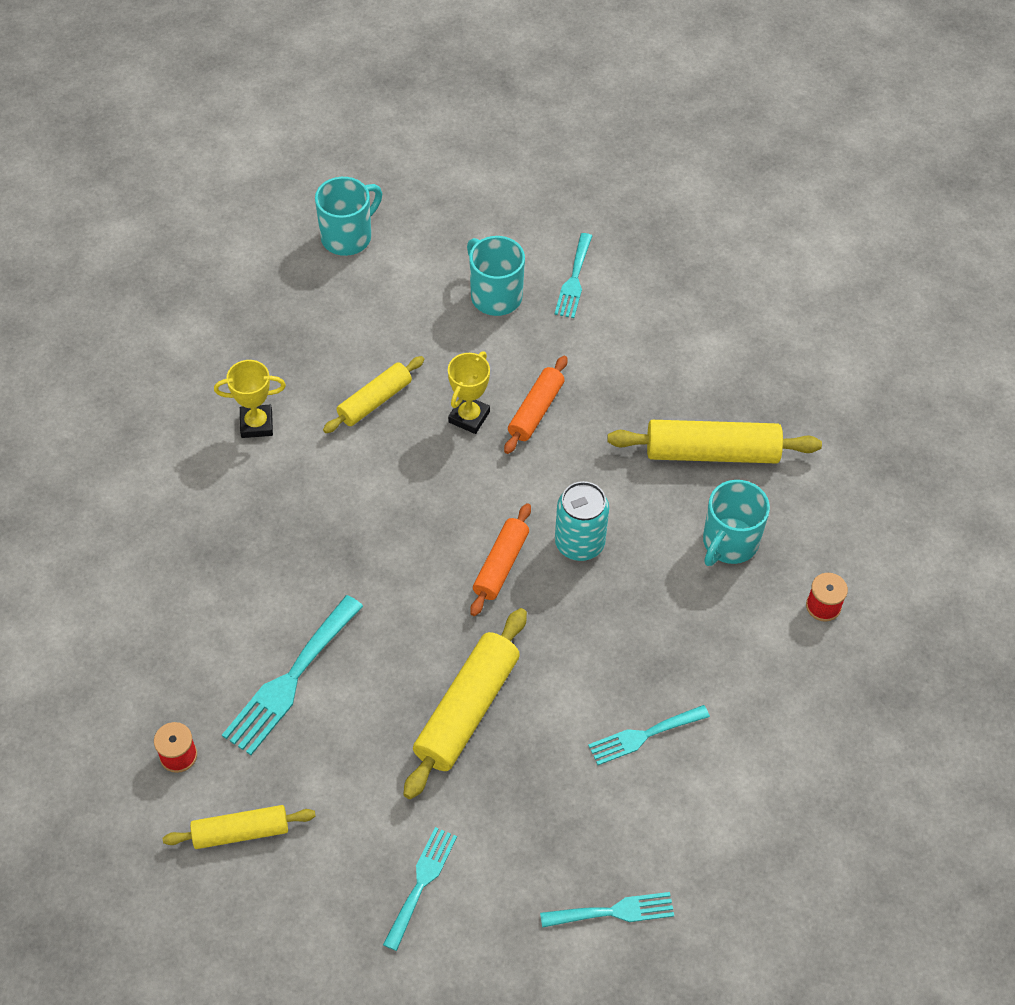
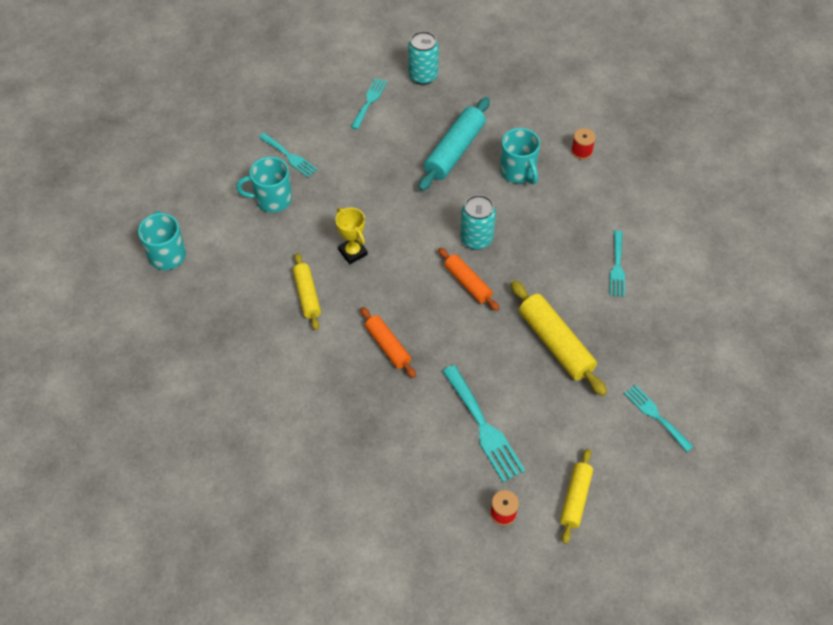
camera: 60 degrees left, 0 degrees up
yellow trophy [214,360,286,438] -> none
orange rolling pin [504,356,568,454] -> orange rolling pin moved to [360,307,416,378]
turquoise fork [540,892,674,928] -> turquoise fork moved to [351,78,387,130]
yellow rolling pin [607,420,822,463] -> turquoise rolling pin [418,97,490,191]
none -> turquoise can [408,31,439,85]

